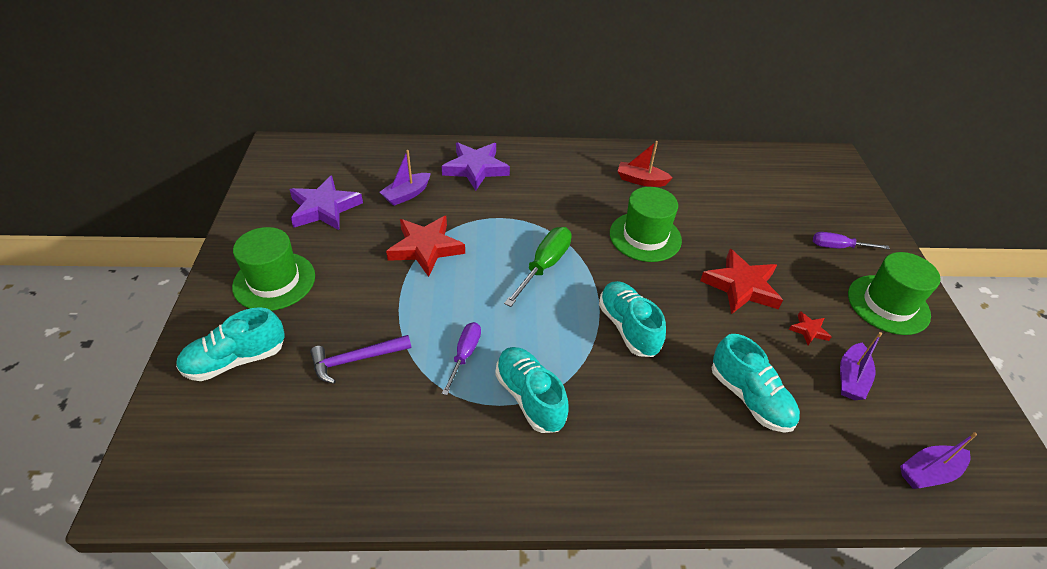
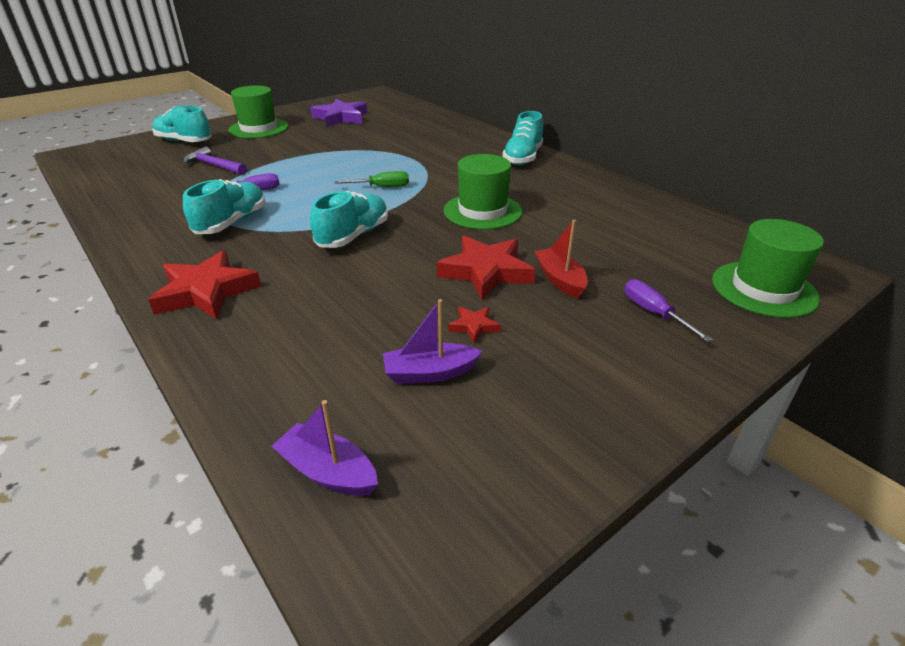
camera: 55 degrees right, 10 degrees down
purple boat [380,150,431,206] -> none
red star [386,216,465,277] -> red star moved to [148,250,261,320]
purple star [441,143,510,191] -> none
green screwdriver [504,227,572,307] -> green screwdriver [335,171,409,187], size x0.66
red boat [618,141,673,187] -> red boat moved to [535,220,588,299]
turquoise shoe [712,334,800,433] -> turquoise shoe moved to [503,111,543,165]
green hat [848,252,941,335] -> green hat moved to [712,219,824,318]

